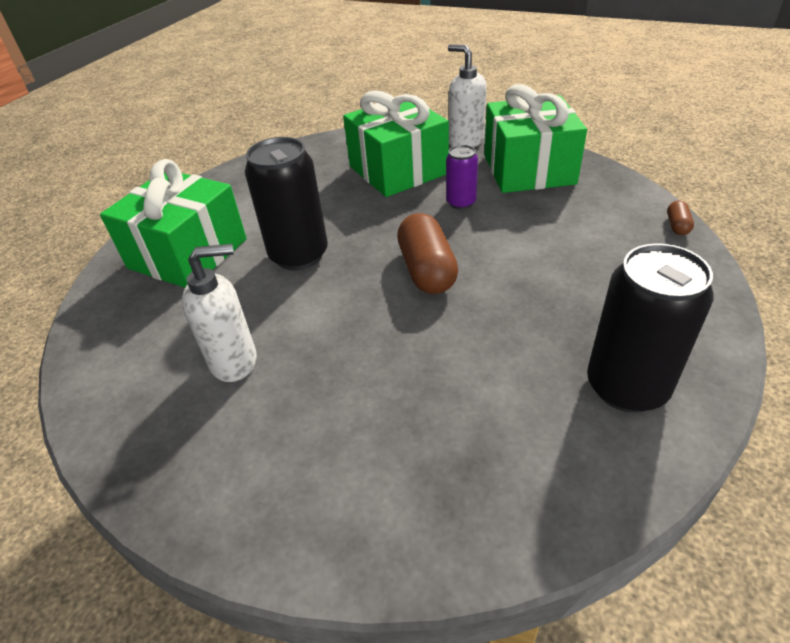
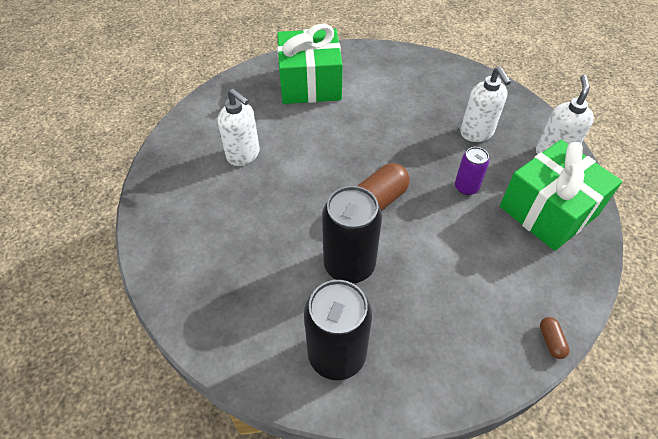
camera: 55 degrees right, 10 degrees up
black can [245,137,328,270] -> black can moved to [322,186,382,283]
green gift [343,90,449,197] -> white soap dispenser [460,66,511,142]
brown capsule [667,201,694,235] -> brown capsule turned 75 degrees counterclockwise [540,317,570,359]

